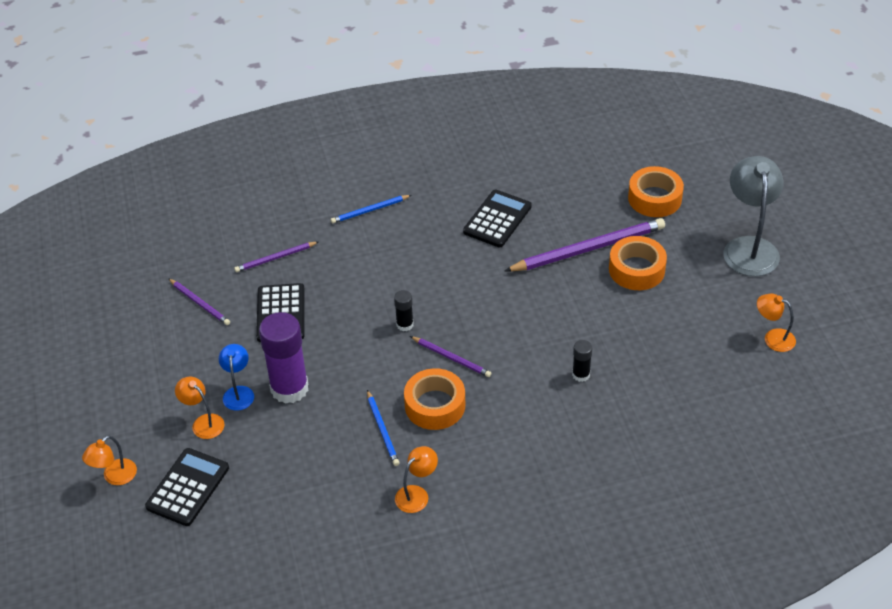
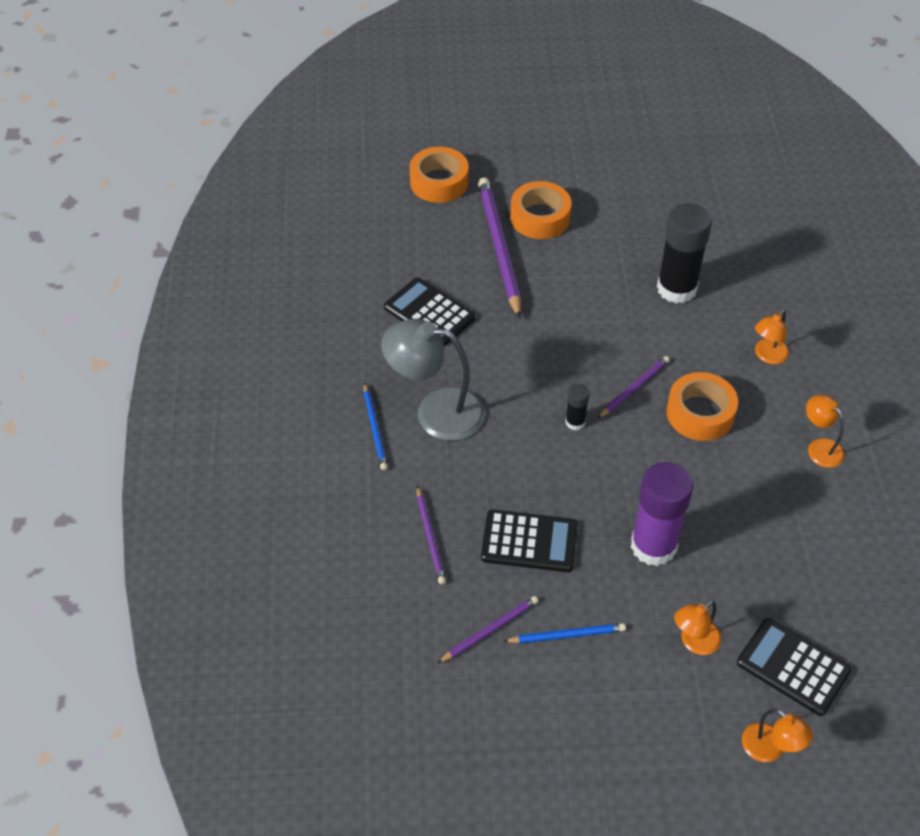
camera: 80 degrees left, 5 degrees up
blue lamp [219,344,254,411] -> none
blue pencil [367,390,400,466] -> blue pencil moved to [504,623,626,644]
black glue stick [572,340,592,382] -> black glue stick [657,203,712,303], size x2.14
grey lamp [724,156,783,276] -> grey lamp moved to [381,319,485,441]
orange lamp [757,294,796,352] -> orange lamp moved to [755,309,789,364]

